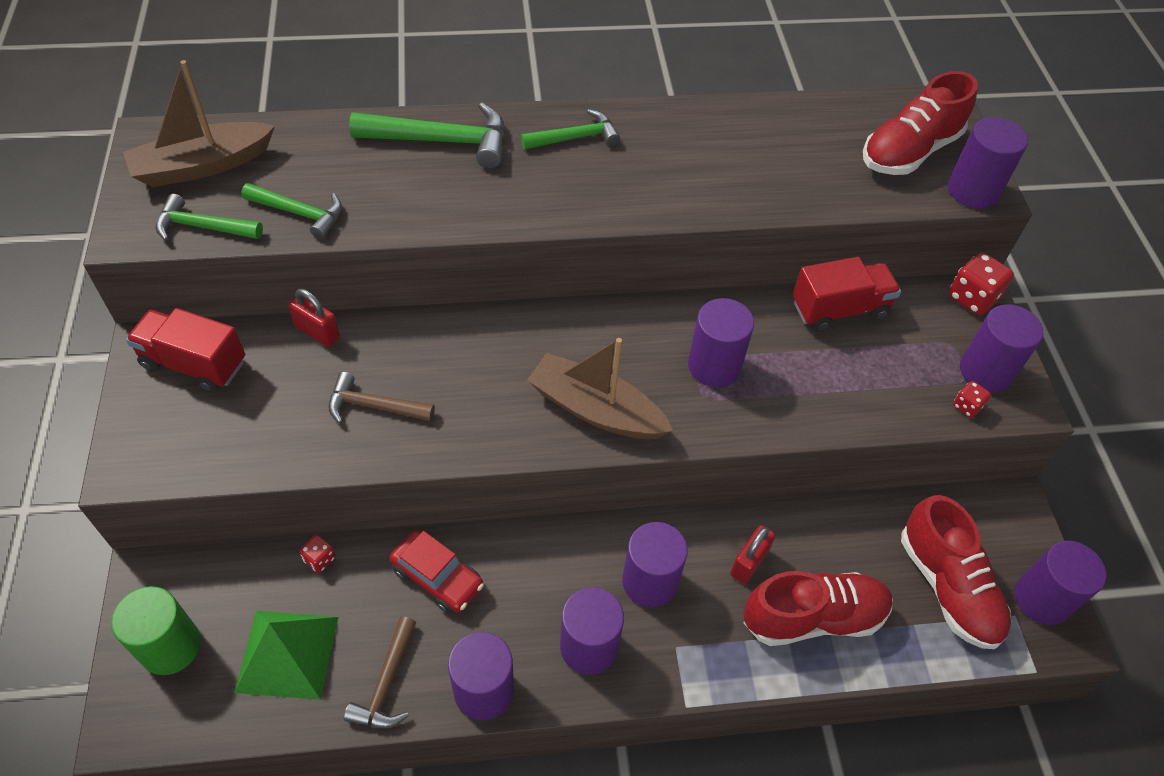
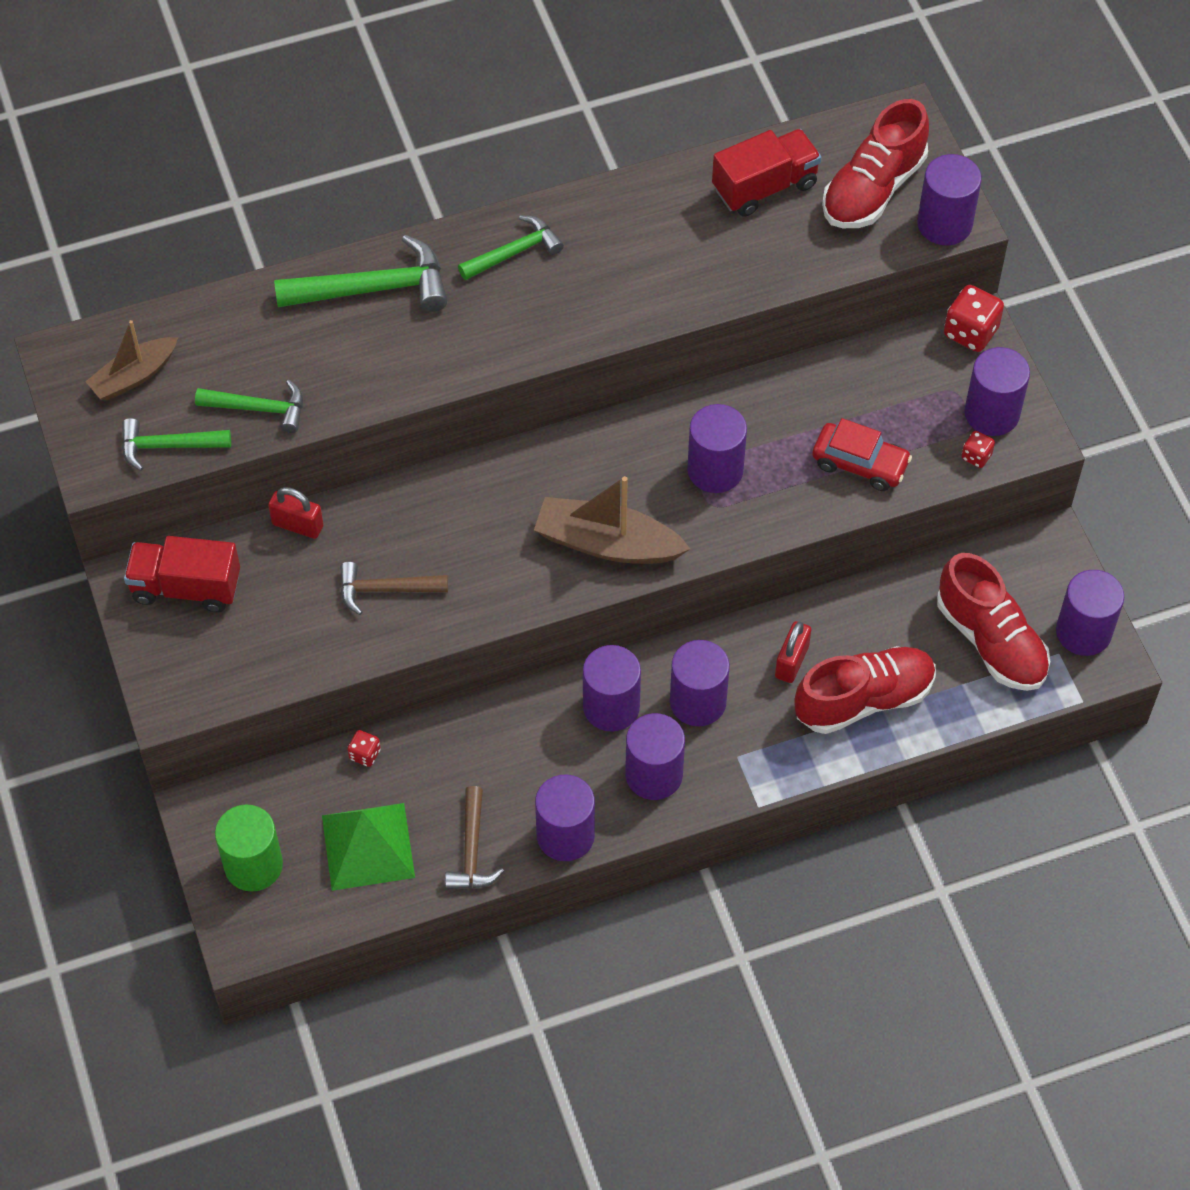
camera: 10 degrees left, 5 degrees up
brown boat [123,60,275,187] -> brown boat [85,320,178,400], size x0.65
red car [390,530,484,614] -> red car moved to [812,418,912,491]
red truck [793,257,901,332] -> red truck moved to [712,129,821,217]
none -> purple cylinder [583,645,641,732]

